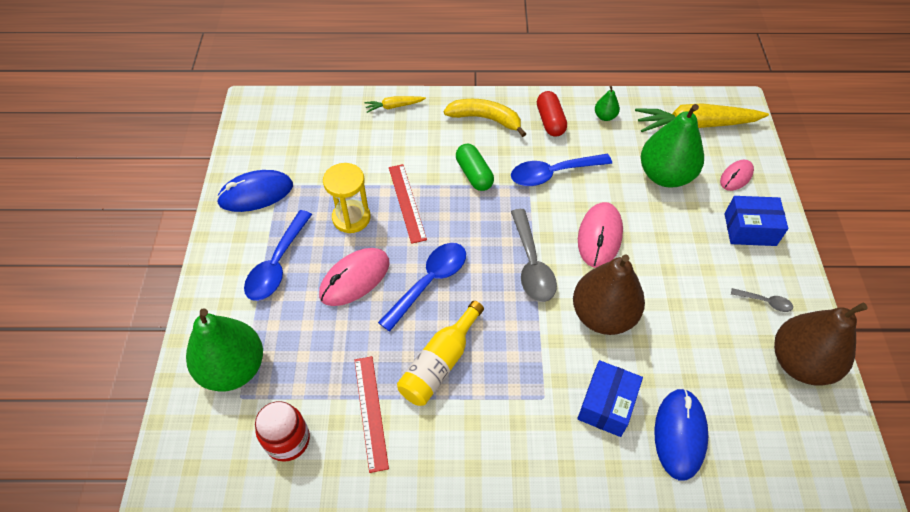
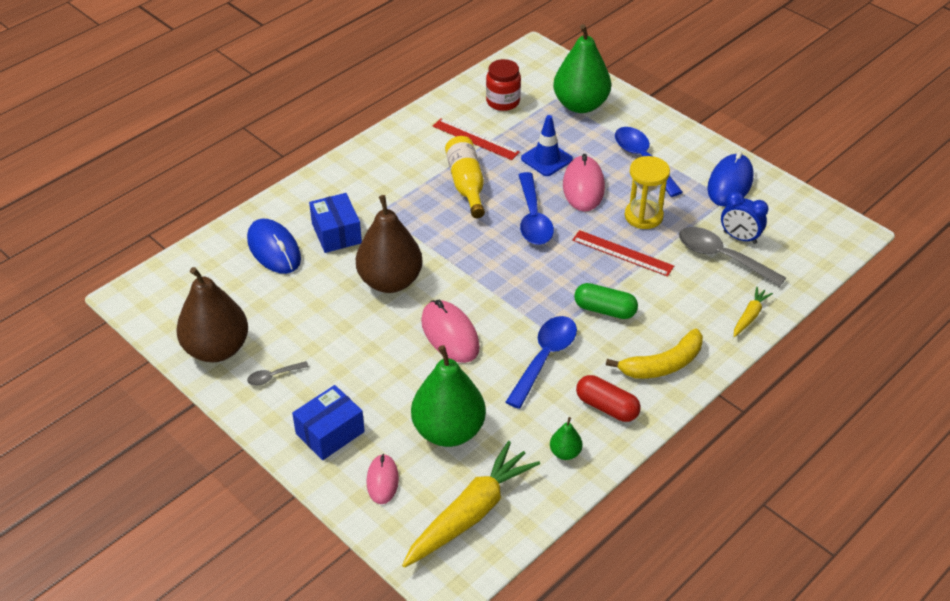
camera: 135 degrees right, 10 degrees down
grey spoon [511,209,557,302] -> grey spoon moved to [679,227,786,287]
none -> blue traffic cone [521,115,573,176]
none -> blue clock [721,191,769,244]

